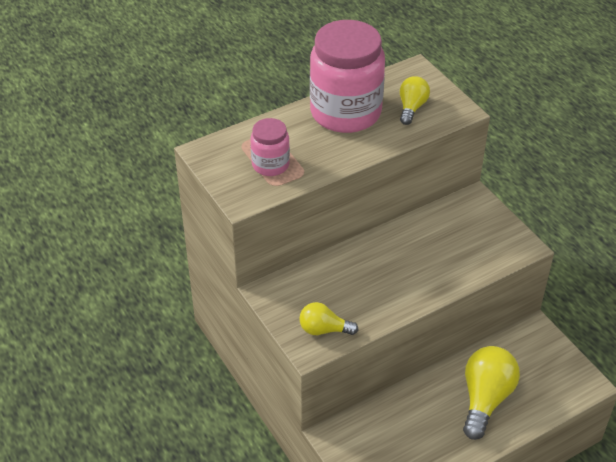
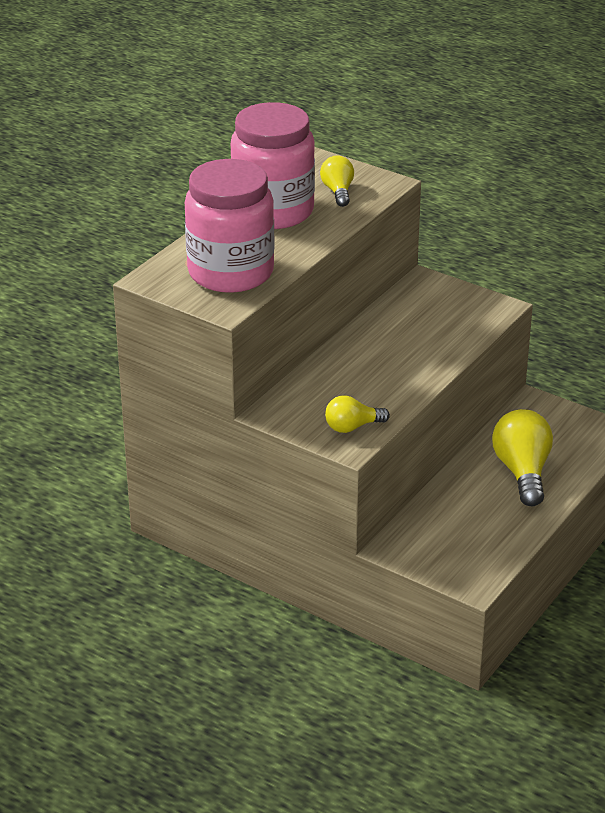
camera: 25 degrees left, 10 degrees down
pink jar [250,118,290,176] -> pink jar [185,159,275,293], size x1.99

